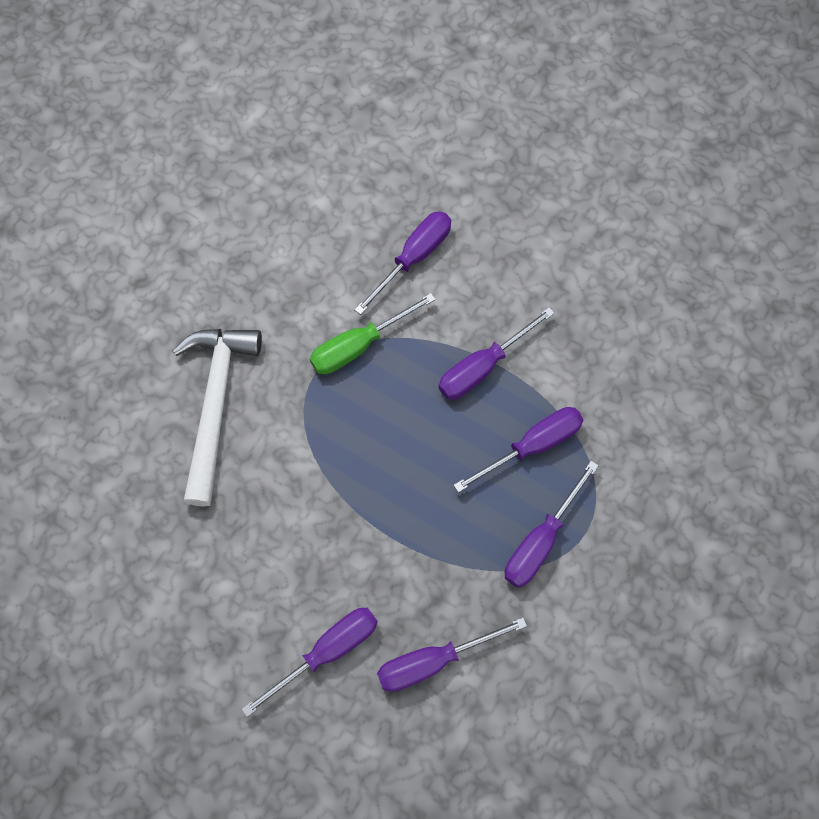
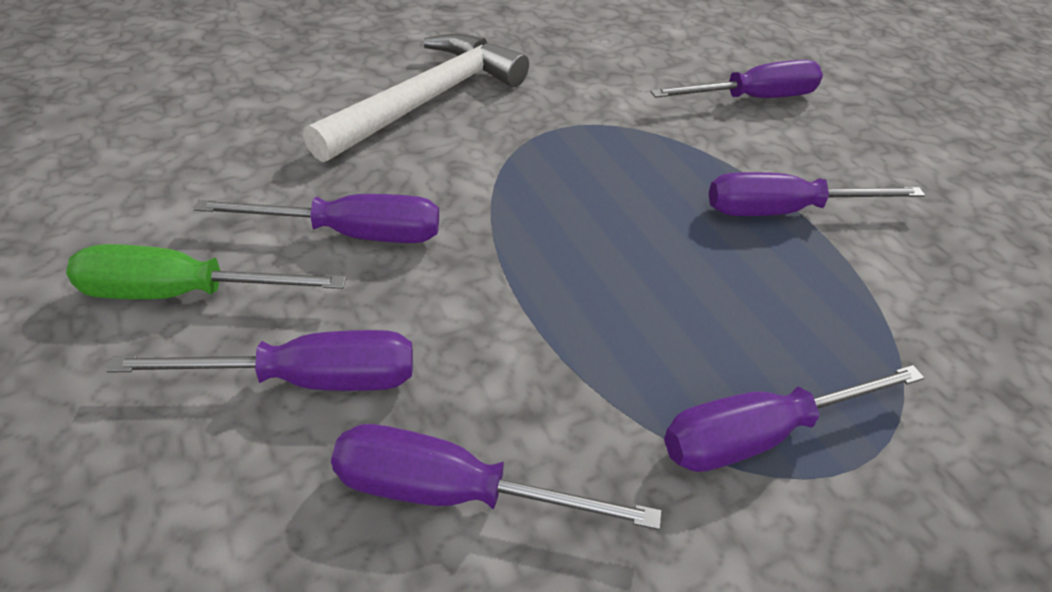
camera: 30 degrees right, 25 degrees down
green screwdriver [310,293,436,374] -> green screwdriver moved to [66,244,346,299]
purple screwdriver [453,407,583,493] -> purple screwdriver moved to [194,194,439,243]

